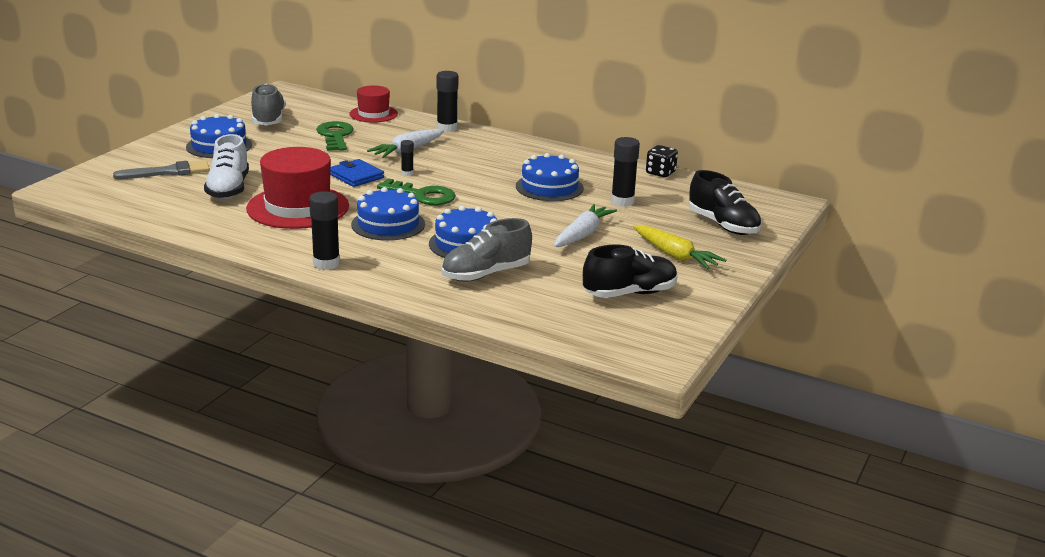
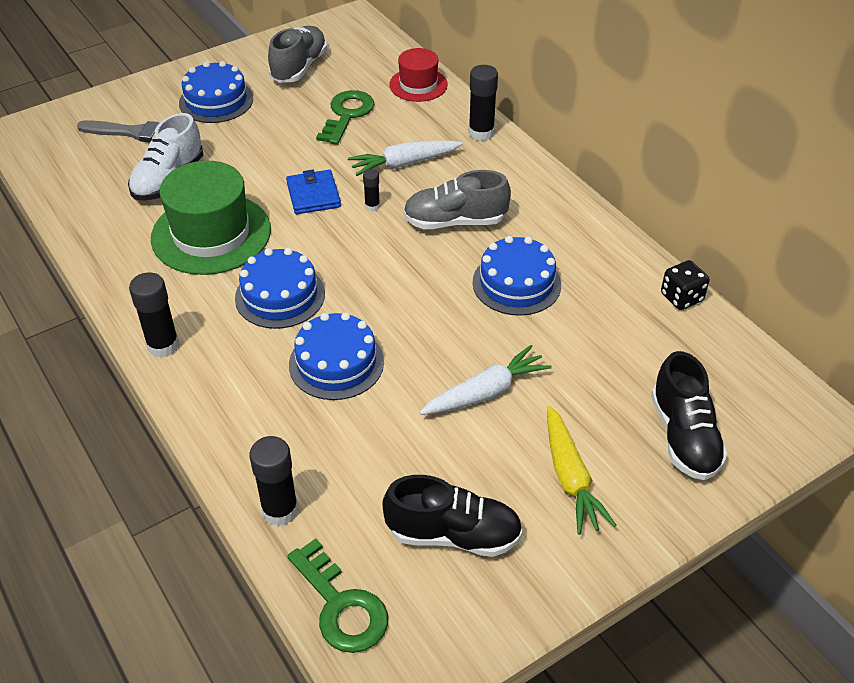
camera: 30 degrees right, 20 degrees up
red hat [246,147,349,229] -> green hat [151,161,271,275]
green key [377,178,456,205] -> green key moved to [287,538,388,653]
grey shoe [441,218,532,282] -> grey shoe moved to [403,170,511,229]
black glue stick [611,137,640,207] -> black glue stick moved to [250,436,298,526]

